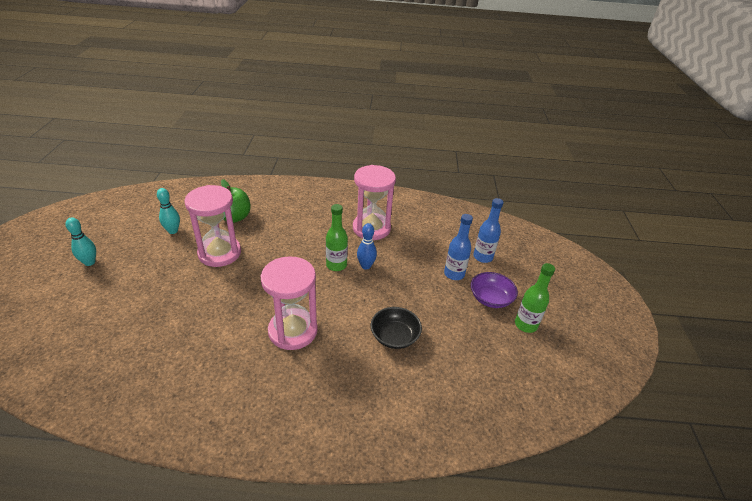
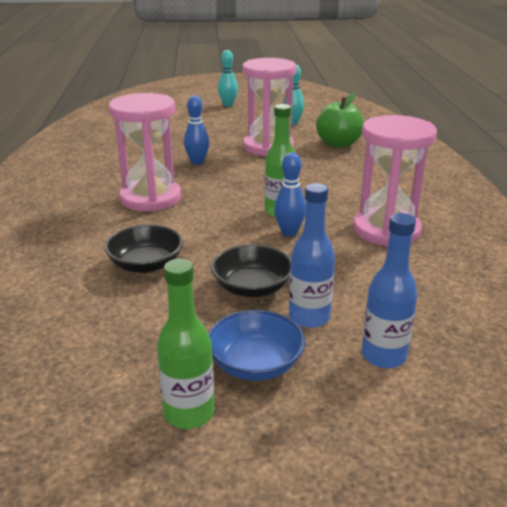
camera: 85 degrees right, 10 degrees down
purple bowl [471,272,518,308] -> blue bowl [208,310,305,381]
none -> blue bowling pin [184,96,209,165]
none -> black bowl [211,244,291,297]

